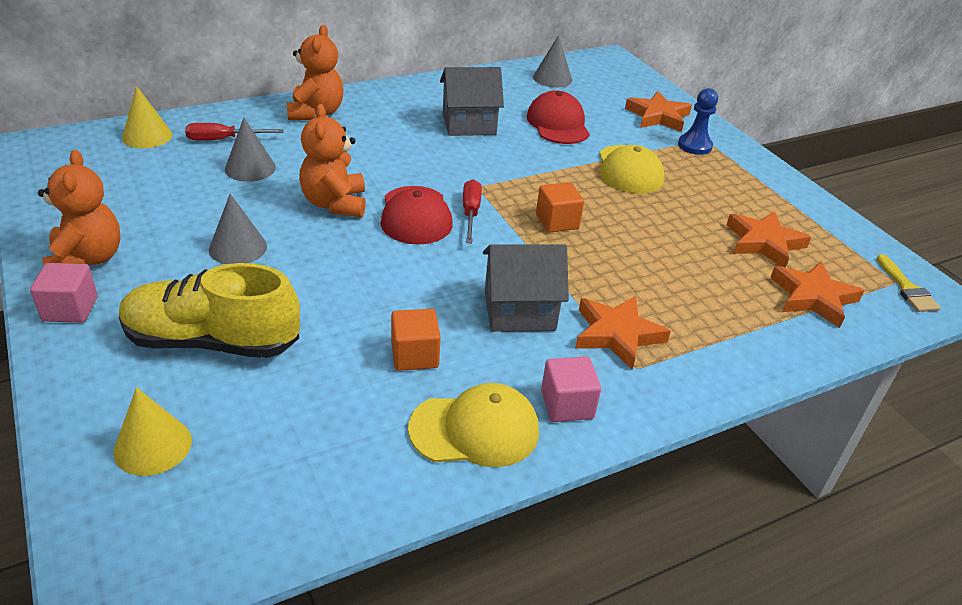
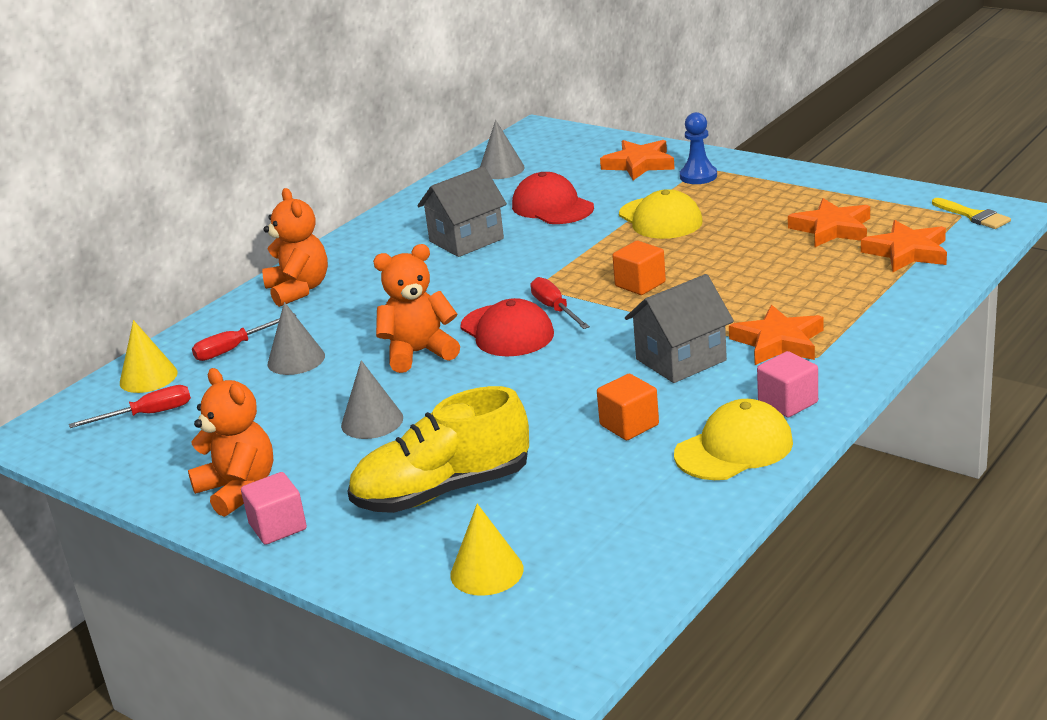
camera: 20 degrees left, 10 degrees down
orange teddy bear [299,104,366,217] -> orange teddy bear turned 105 degrees clockwise [373,244,460,373]
none -> red screwdriver [69,385,191,428]

